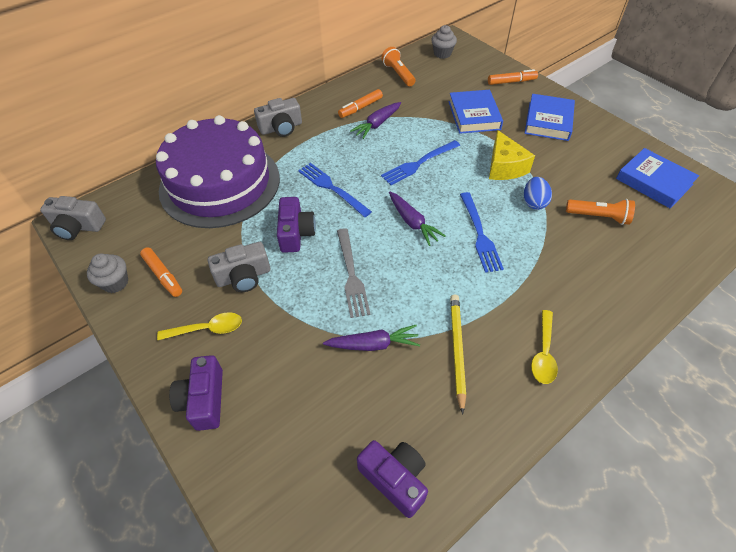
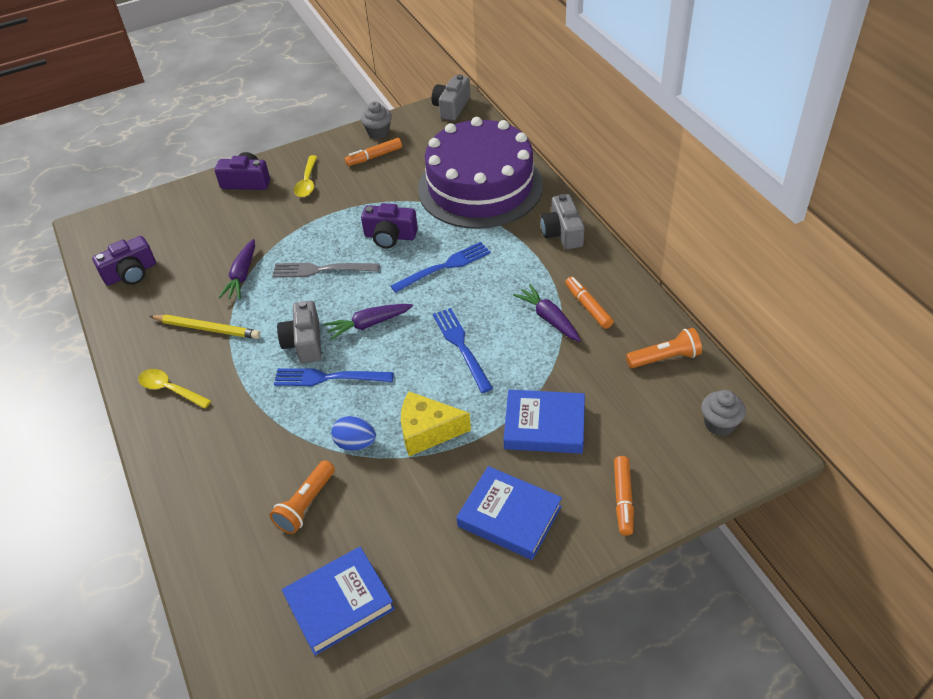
camera: 105 degrees right, 5 degrees down
grey camera [208,242,270,292] -> grey camera moved to [277,301,321,363]

